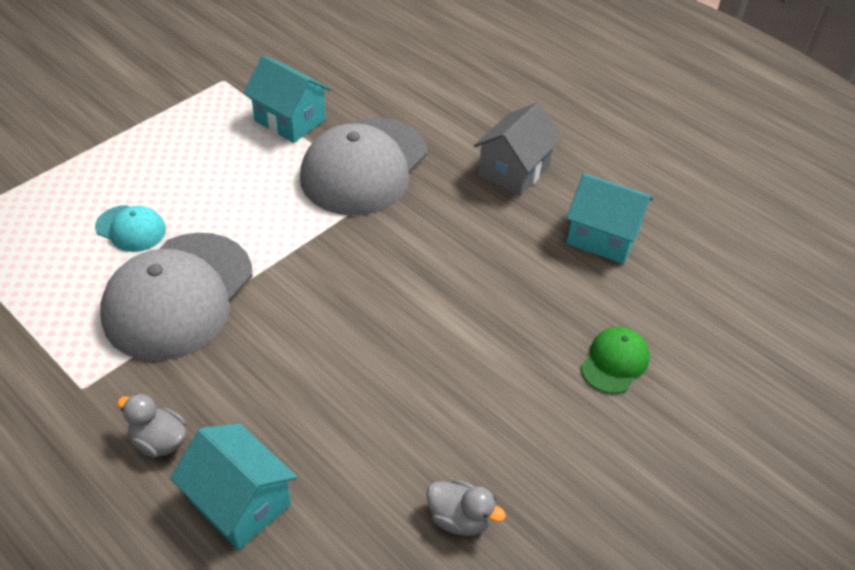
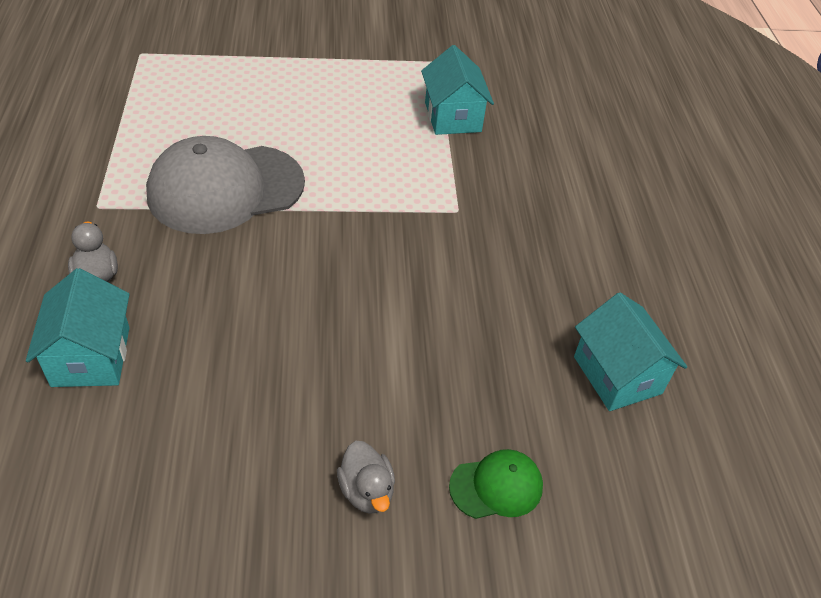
camera: 40 degrees right, 0 degrees up
turquoise cap [95,205,166,252] -> none
grey cap [300,118,427,216] -> none
grey duck [426,480,506,536] -> grey duck moved to [337,441,395,514]
grey house [474,102,562,196] -> none

